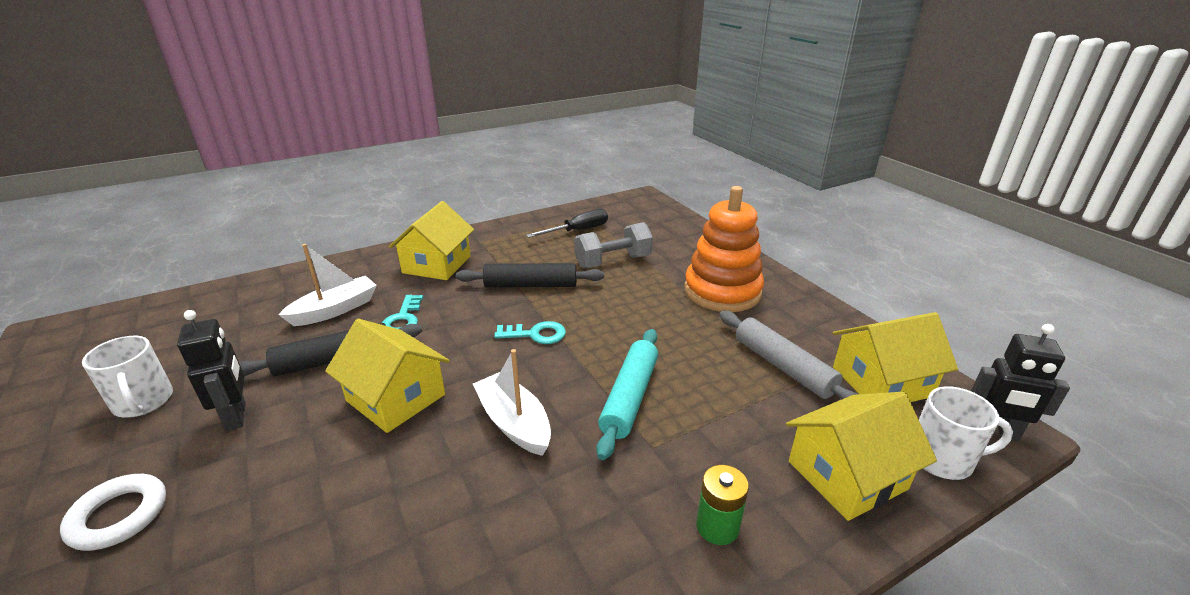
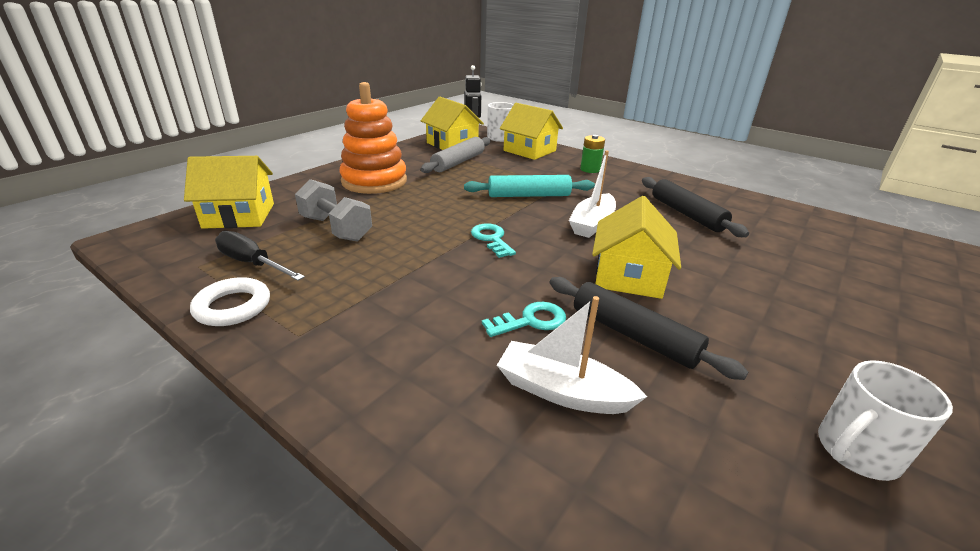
camera: 115 degrees left, 0 degrees up
white ring [60,474,166,551] -> white ring moved to [190,277,270,326]
white mug [82,336,173,417] -> white mug turned 150 degrees counterclockwise [818,360,953,481]
black robot [177,310,246,431] -> none
yellow house [389,201,474,280] -> yellow house moved to [184,156,274,229]
black rolling pin [456,263,604,288] -> black rolling pin moved to [642,177,749,237]

